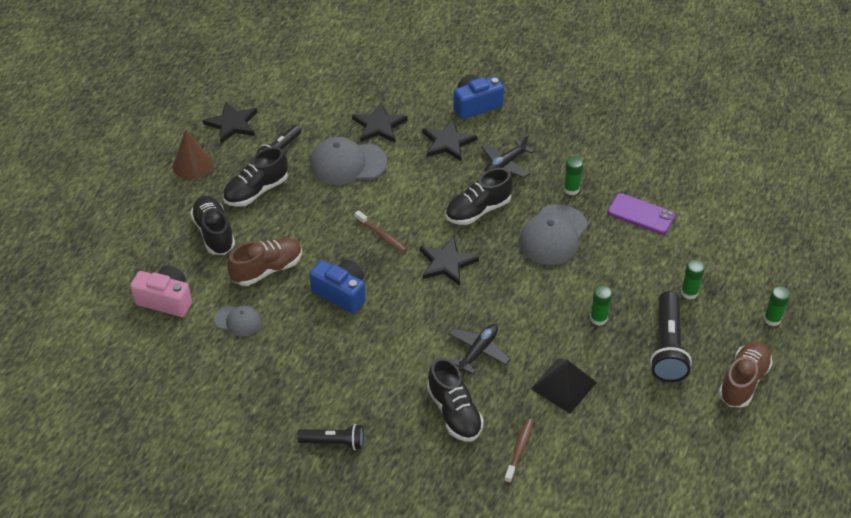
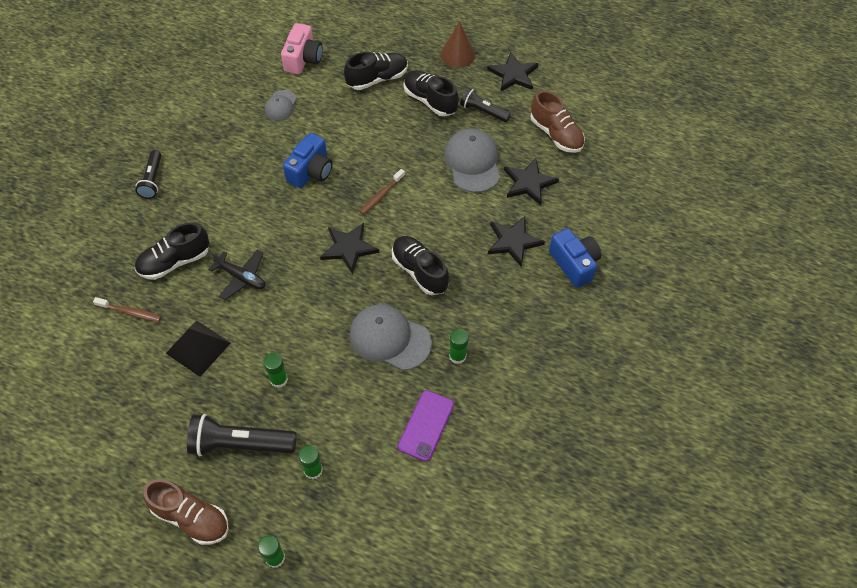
camera: 85 degrees right, 10 degrees up
brown shoe [227,238,302,286] -> brown shoe moved to [530,90,585,153]
black plane [481,134,534,178] -> none

